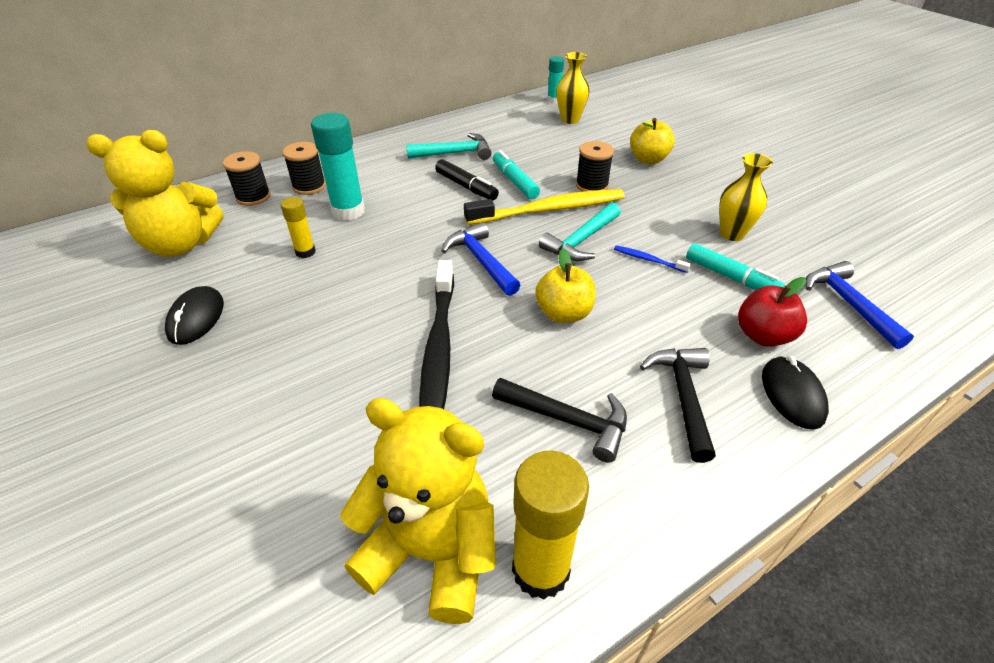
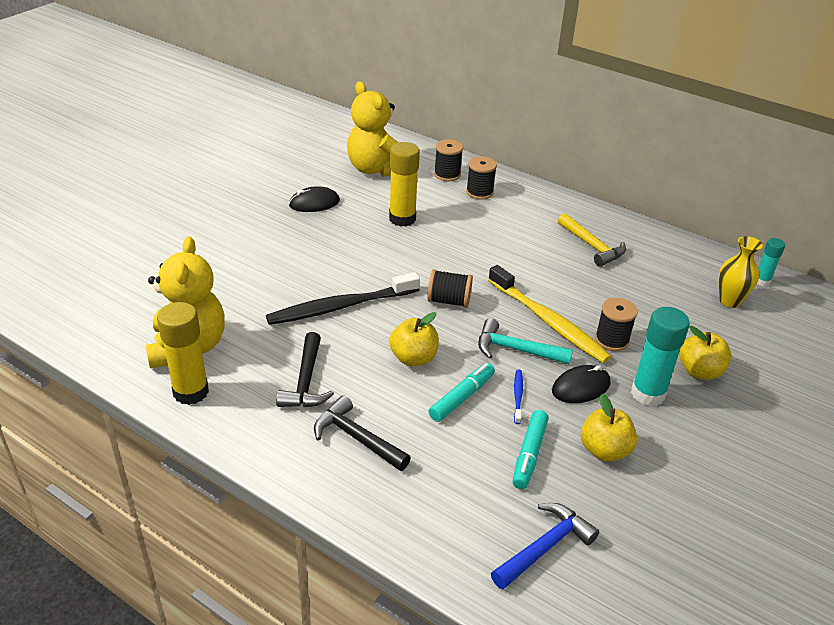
camera: 65 degrees right, 5 degrees down
yellow glue stick [280,197,316,258] -> yellow glue stick [389,142,420,227], size x1.79
turquoise glue stick [311,113,365,221] -> turquoise glue stick moved to [631,307,690,406]
turquoise hammer [406,133,491,160] -> yellow hammer [558,213,626,267]
black marker [435,159,499,200] -> none
blue hammer [442,222,520,296] -> black spool [427,269,473,308]
turquoise marker [493,150,540,199] -> turquoise marker moved to [429,363,495,422]
black hammer [640,348,716,463] -> black hammer turned 120 degrees counterclockwise [314,395,411,471]
yellow vase [719,153,773,241] -> yellow apple [581,394,637,462]
red apple [738,277,807,347] -> none
black mouse [762,356,829,430] -> black mouse moved to [552,365,610,403]

